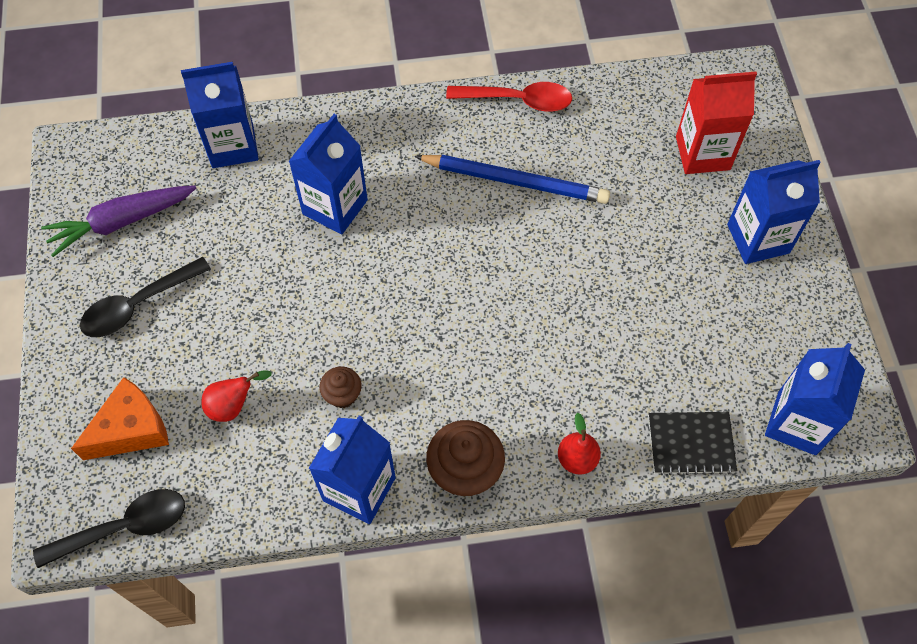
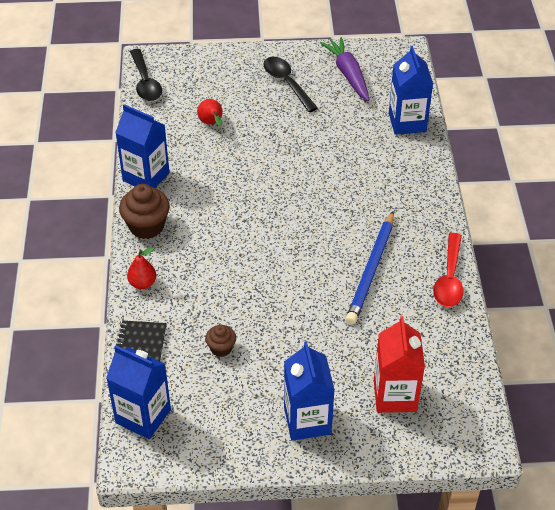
camera: 95 degrees right, 15 degrees down
orange cheese [71,377,169,460] -> none
blue carton [289,114,368,235] -> none
brown cupcake [319,366,362,408] -> brown cupcake moved to [205,325,236,357]

